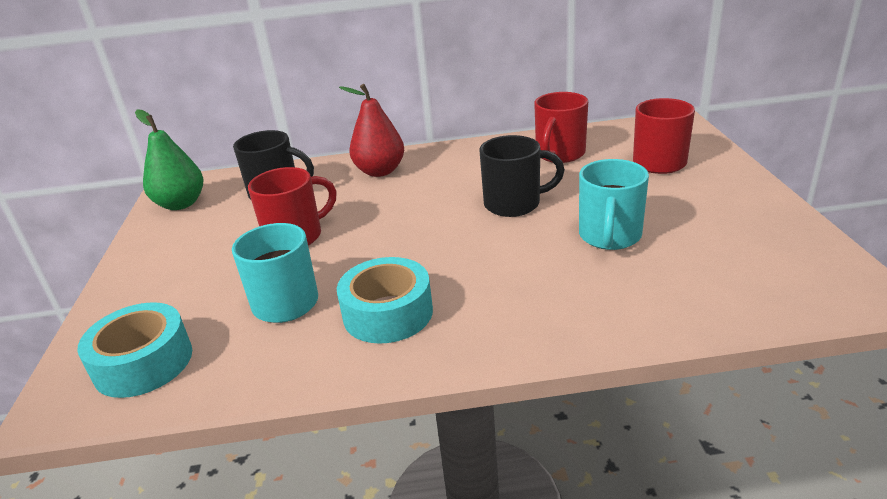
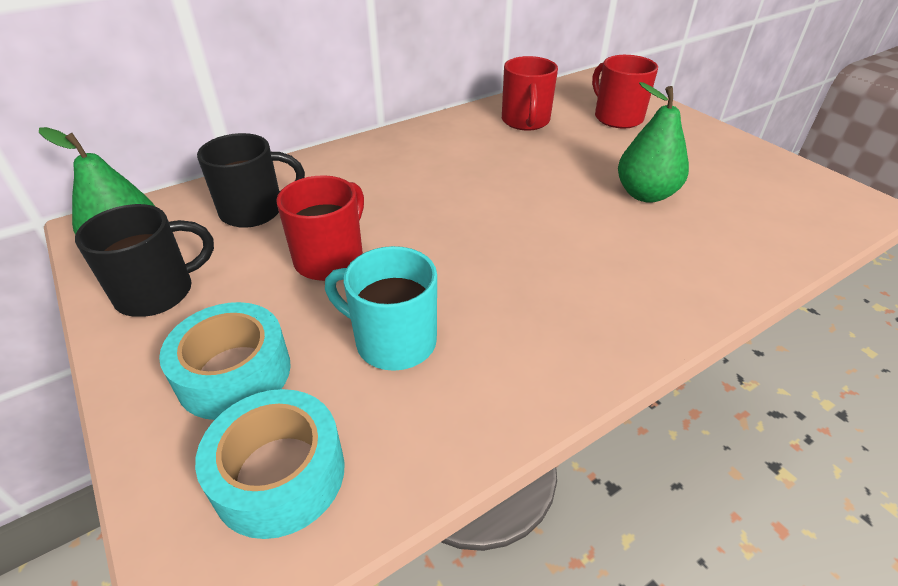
camera: 30 degrees left, 10 degrees up
turquoise tape [337,257,433,344] -> turquoise tape moved to [159,302,291,420]
red pear [339,84,404,177] -> none
black mug [479,135,565,217] -> black mug moved to [75,204,214,317]
turquoise mug [579,159,649,250] -> green pear [618,82,689,203]

